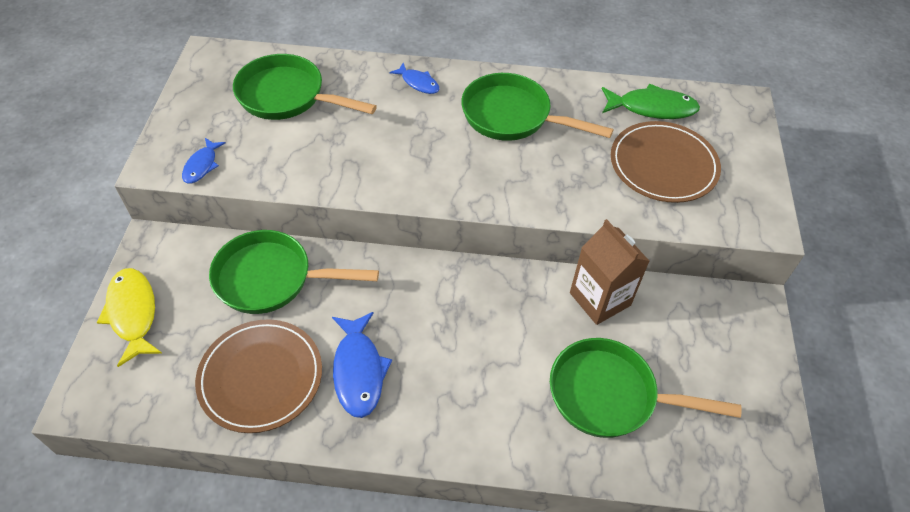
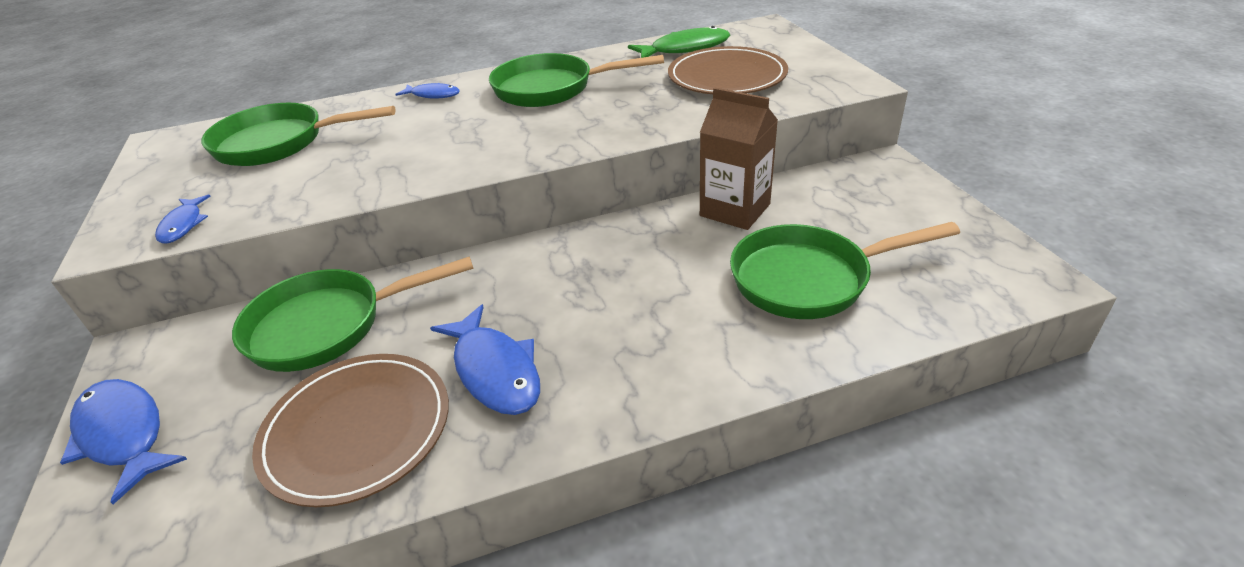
camera: 20 degrees left, 15 degrees down
yellow fish [96,268,162,367] -> blue fish [60,379,187,504]

